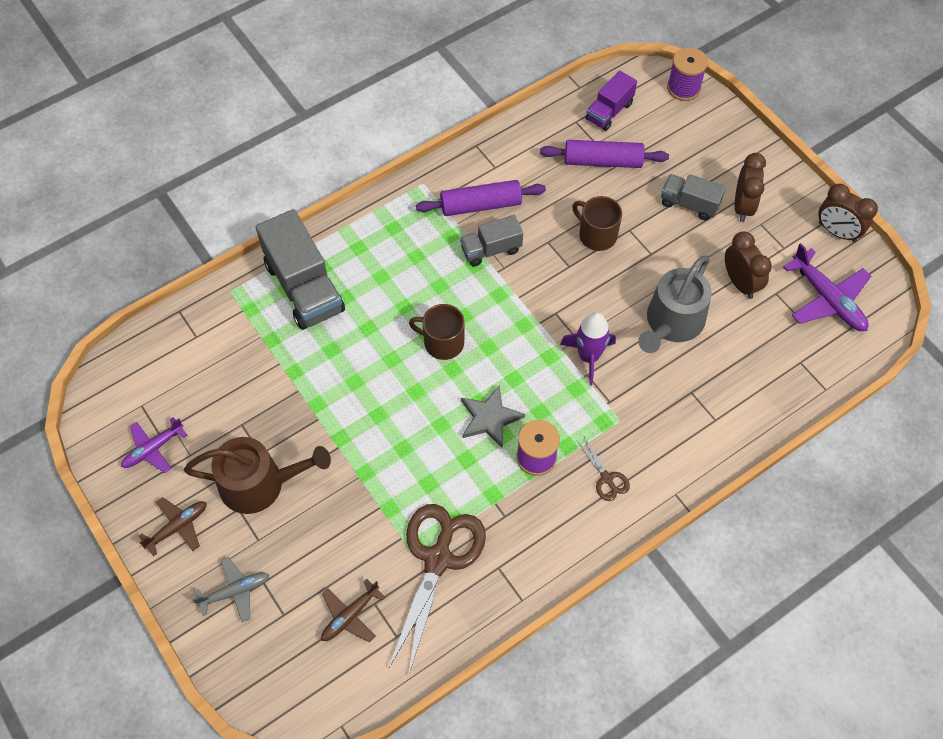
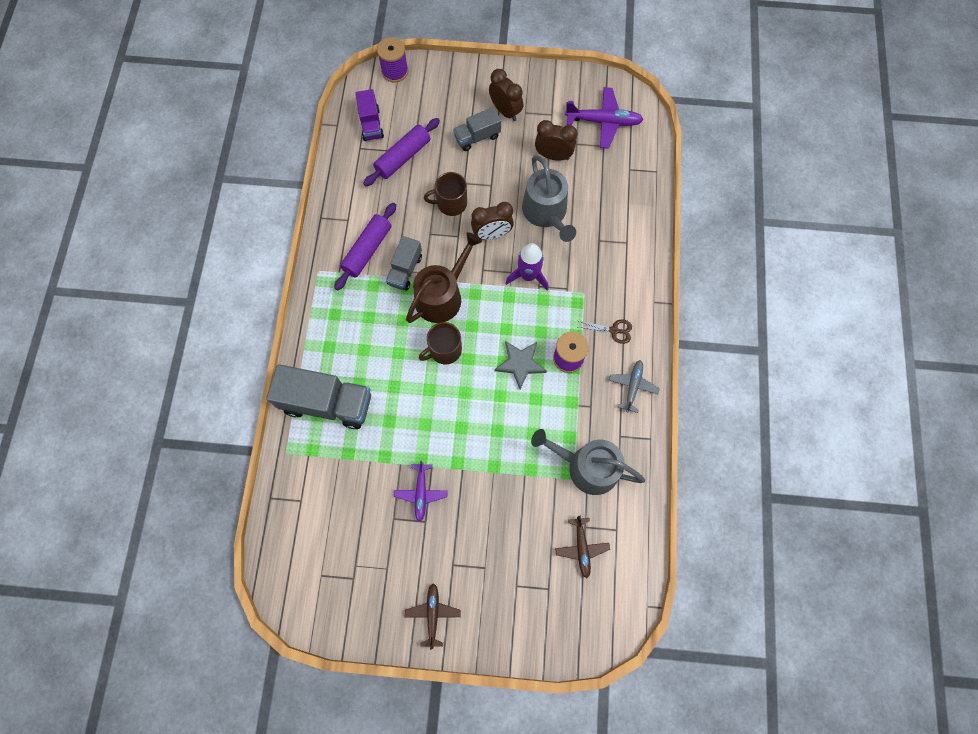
camera: 50 degrees left, 10 degrees up
purple plane [121,417,187,473] -> purple plane moved to [394,460,447,522]
brown watering can [184,437,331,514] -> brown watering can moved to [406,232,482,323]
grey plane [192,557,269,622] -> grey plane moved to [609,360,660,413]
brown scissors [389,504,486,673] -> grey watering can [531,429,645,495]
brown clock [818,184,878,242] -> brown clock moved to [471,202,514,240]

